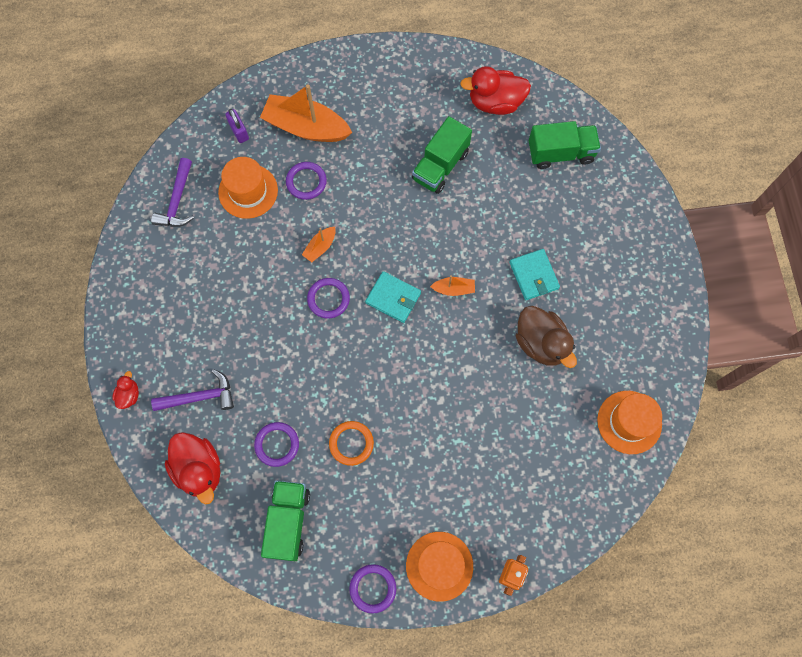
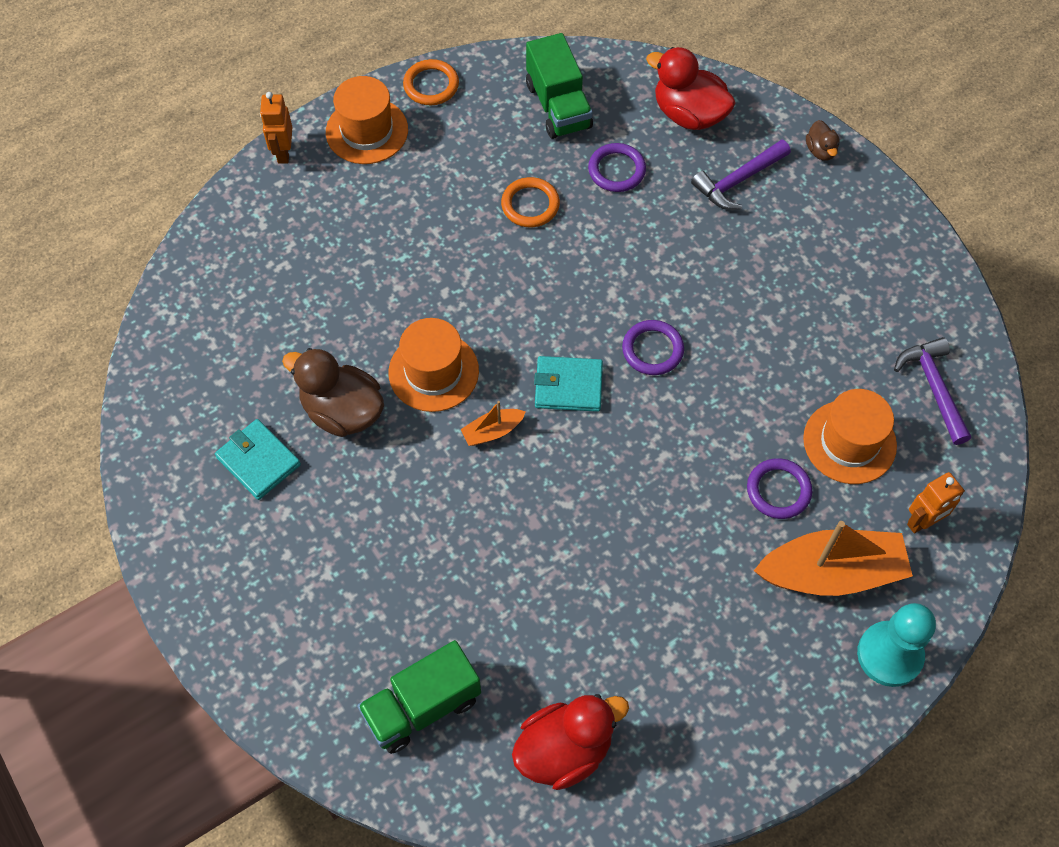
camera: 155 degrees right, 10 degrees down
red duck [112,371,139,409] -> brown duck [806,120,840,161]
purple padlock [225,109,249,143] -> orange robot [907,472,965,533]
orange boat [302,227,336,262] -> none
purple ring [349,564,396,614] -> orange ring [403,59,459,105]
green truck [412,116,472,194] -> none
turquoise wallet [509,249,560,300] -> turquoise wallet moved to [215,419,301,500]
orange hat [597,391,662,454] -> orange hat moved to [388,318,479,412]
none -> turquoise pawn [857,603,936,687]

